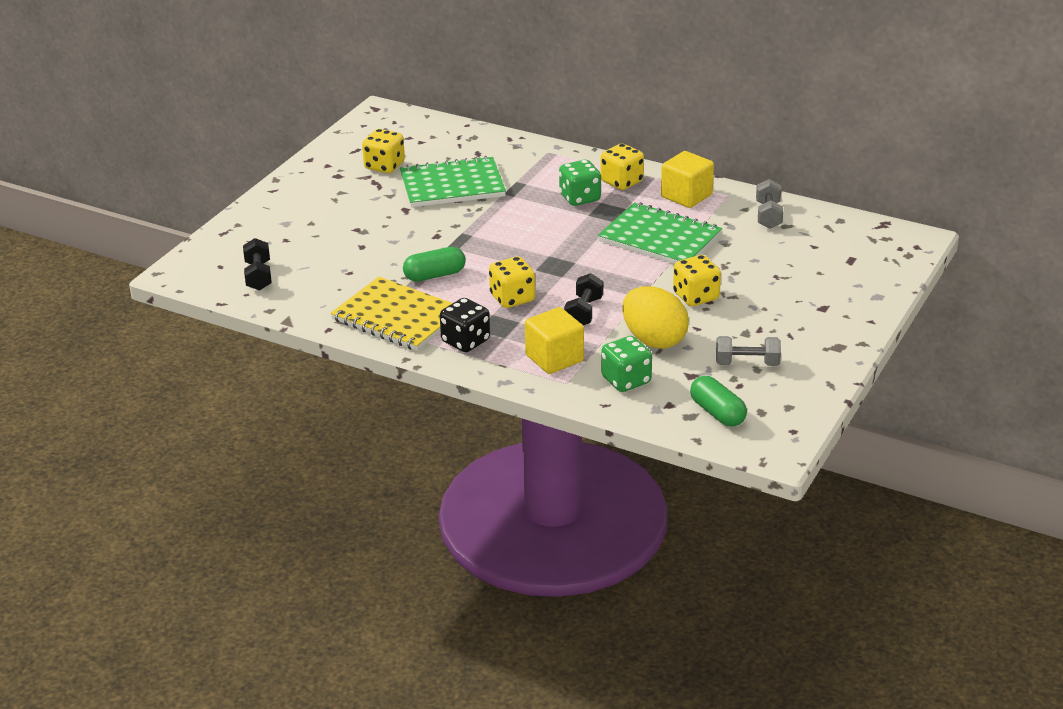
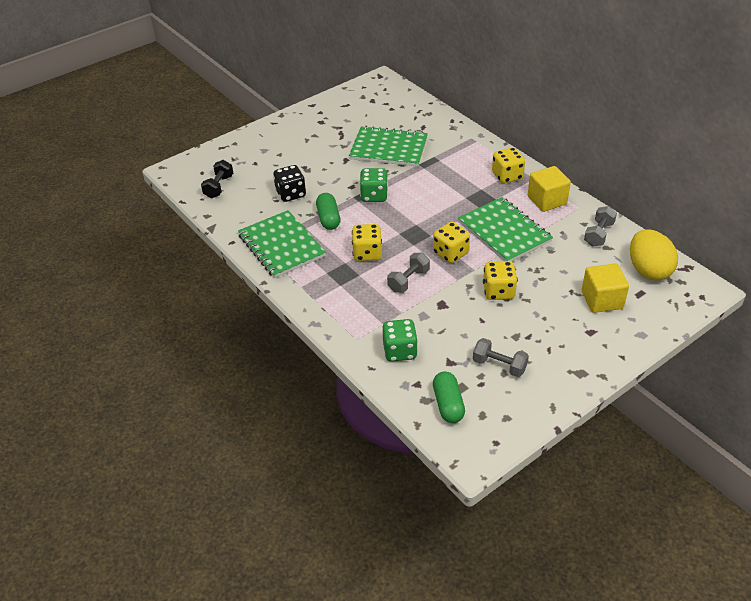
camera: 25 degrees right, 10 degrees up
yellow notebook [331,277,452,351] -> green notebook [238,210,326,278]
yellow dice [362,129,405,173] -> yellow dice moved to [433,222,470,263]
green capsule [403,247,466,282] -> green capsule turned 75 degrees clockwise [316,193,341,230]
black dice [440,298,490,352] -> black dice moved to [273,165,306,202]
yellow cube [525,307,584,374] -> yellow cube moved to [582,263,629,313]
green dice [559,160,601,206] -> green dice moved to [360,168,388,202]
black dumbbell [564,273,603,326] -> grey dumbbell [387,253,430,293]
yellow egg [622,286,689,349] -> yellow egg moved to [630,229,678,281]

